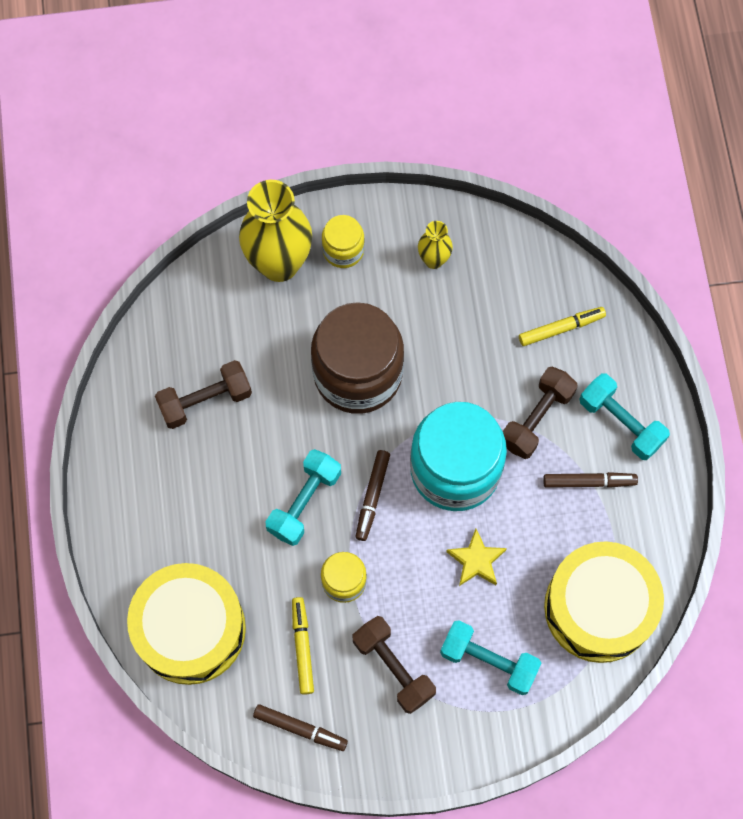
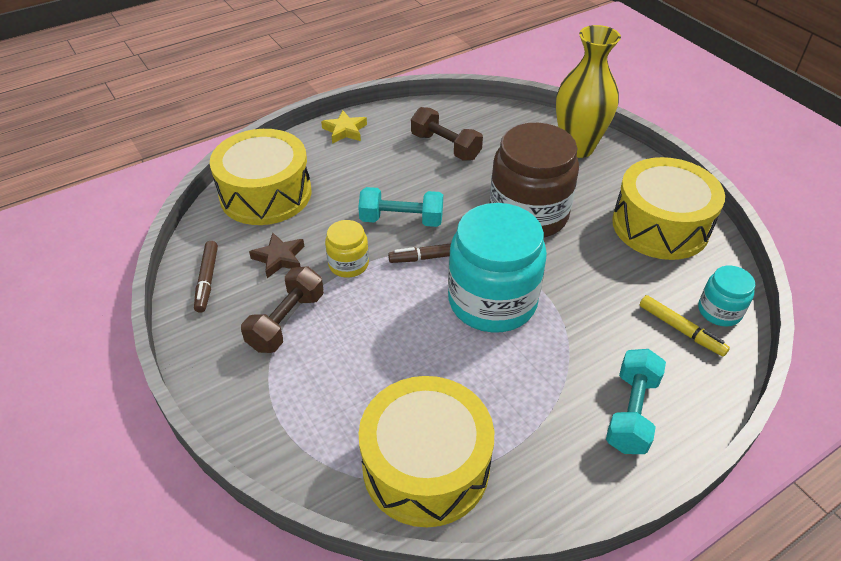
camera: 65 degrees right, 25 degrees down
yellow marker [292,597,314,695] -> brown star [249,232,304,278]
yellow jar [322,215,364,268] -> none
yellow vase [418,221,453,269] -> yellow drum [612,157,725,260]
turquoise dumbbell [440,620,541,695] -> none
yellow star [446,529,507,586] -> yellow star moved to [321,111,367,144]
brown dumbbell [503,367,578,459] -> none
brown marker [543,472,638,488] -> none
none -> turquoise jar [698,266,755,327]

